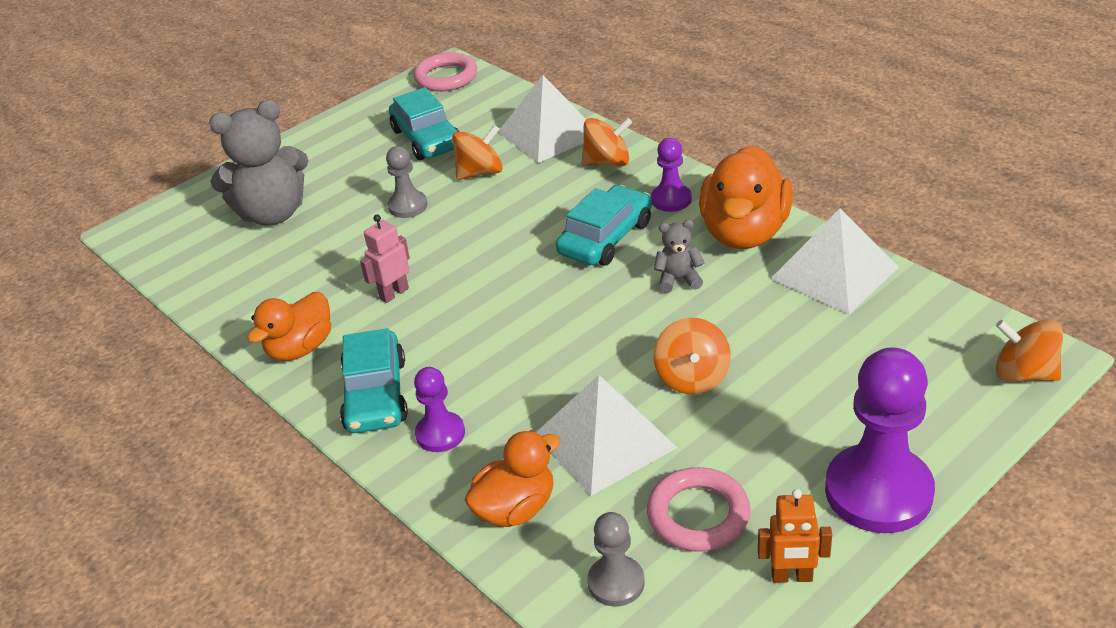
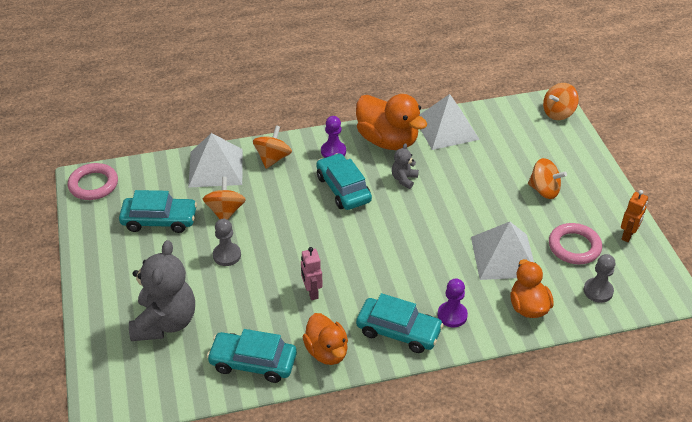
camera: 65 degrees left, 5 degrees up
orange spinning top [654,318,731,394] -> orange spinning top moved to [528,158,567,199]
purple pawn [825,348,935,533] -> none
none -> turquoise car [207,329,297,383]

